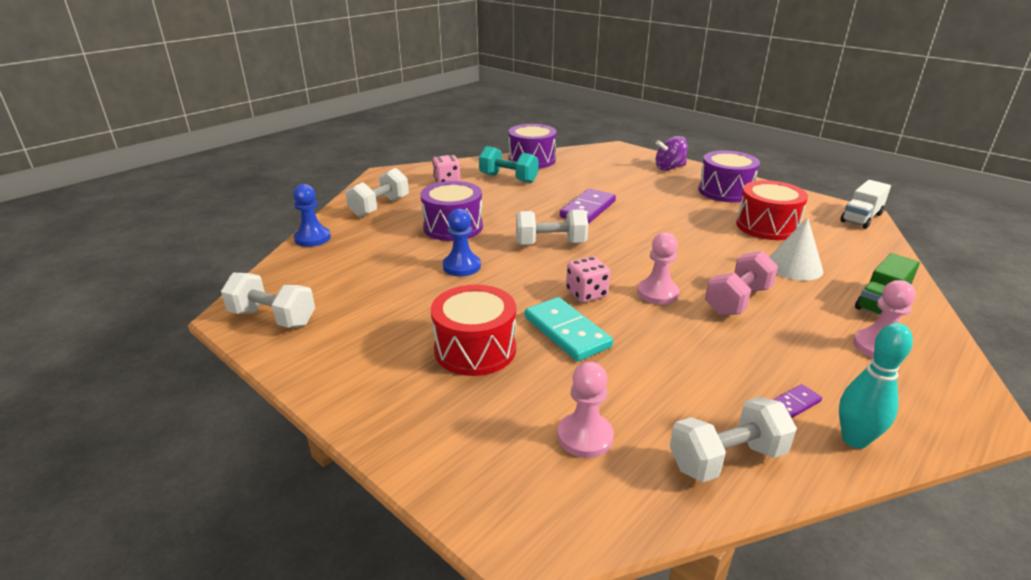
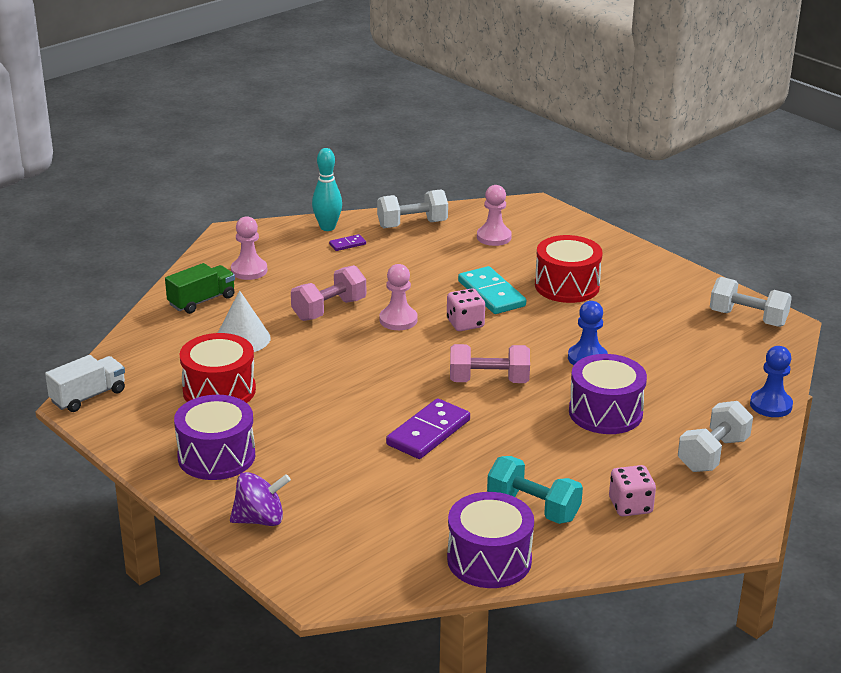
camera: 175 degrees left, 0 degrees up
white dumbbell [516,209,588,245] -> pink dumbbell [450,344,530,383]

